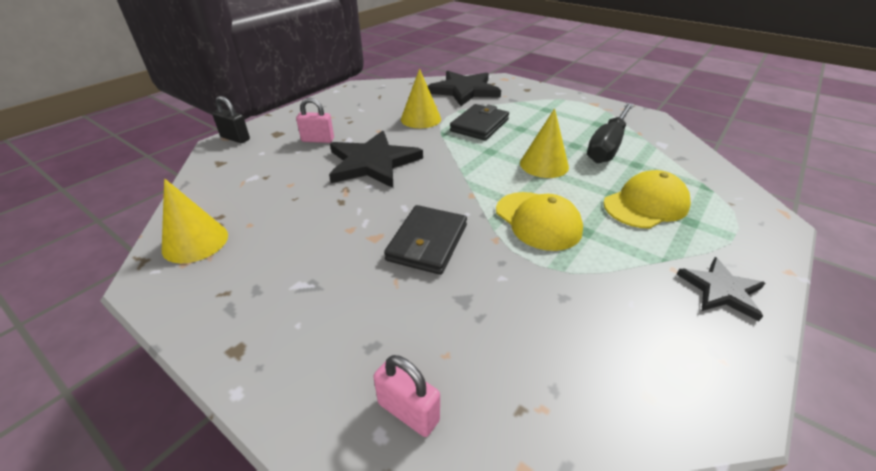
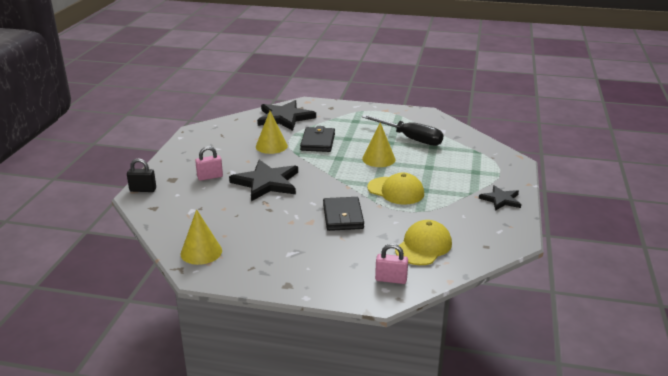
camera: 25 degrees left, 10 degrees down
black screwdriver [587,103,634,163] -> black screwdriver turned 60 degrees counterclockwise [362,115,443,146]
yellow cap [603,170,691,229] -> yellow cap moved to [395,220,452,265]

